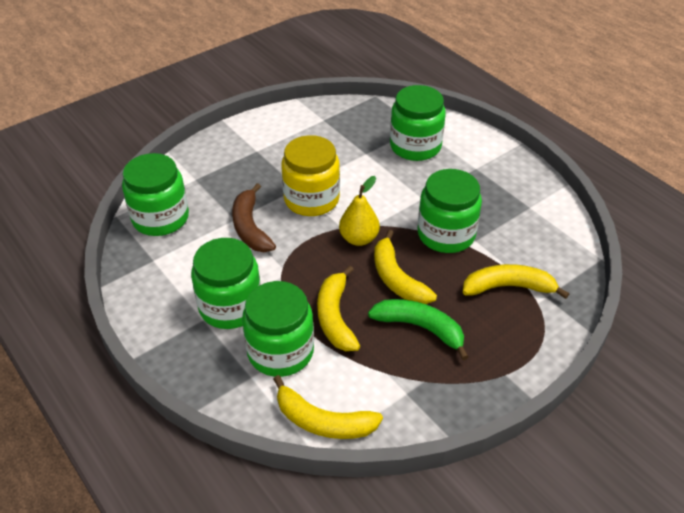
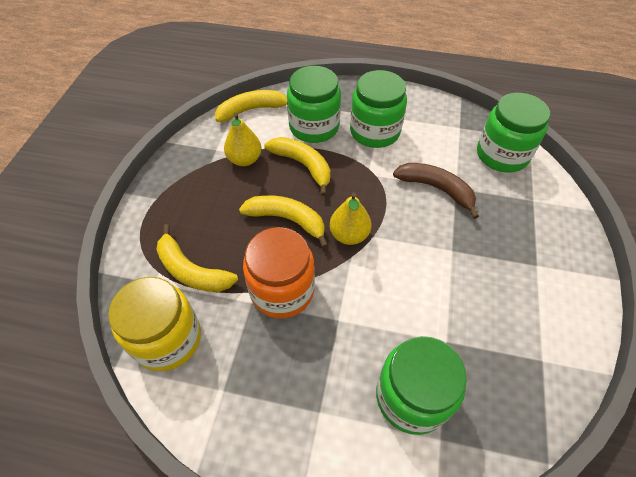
camera: 140 degrees right, 10 degrees up
yellow jar [281,135,340,216] -> yellow jar moved to [108,277,201,371]
green banana [368,299,469,360] -> none
green jar [418,169,482,253] -> orange jar [243,227,315,318]
yellow banana [463,264,569,299] -> yellow banana turned 75 degrees clockwise [156,224,238,292]
none -> yellow pear [224,112,262,166]

